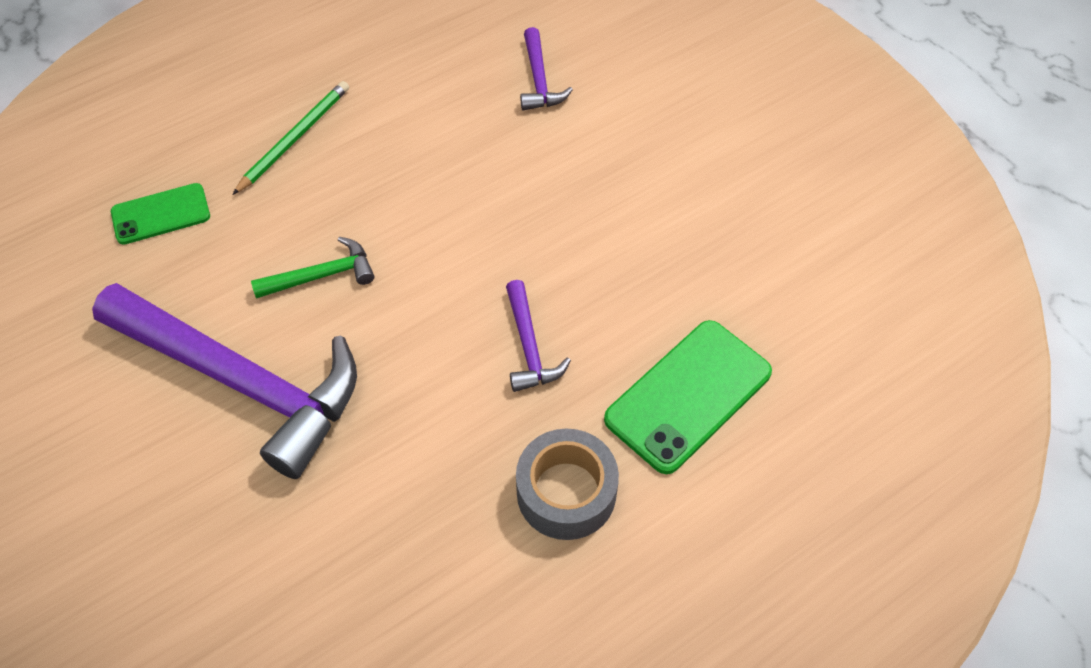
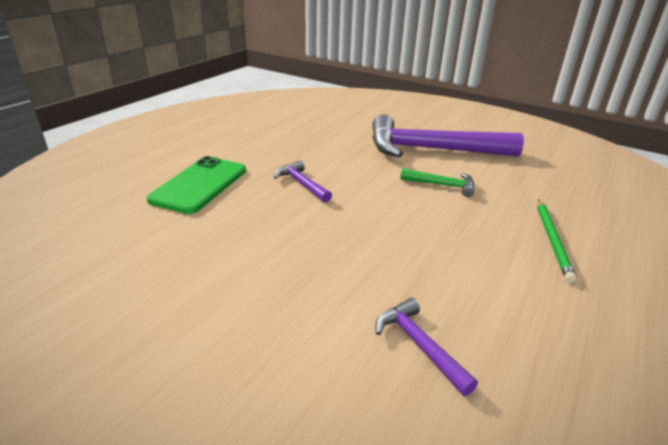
camera: 155 degrees right, 25 degrees down
green phone [111,183,210,245] -> none
green hammer [251,237,374,299] -> green hammer turned 120 degrees counterclockwise [400,168,475,197]
grey tape [516,429,619,540] -> none

